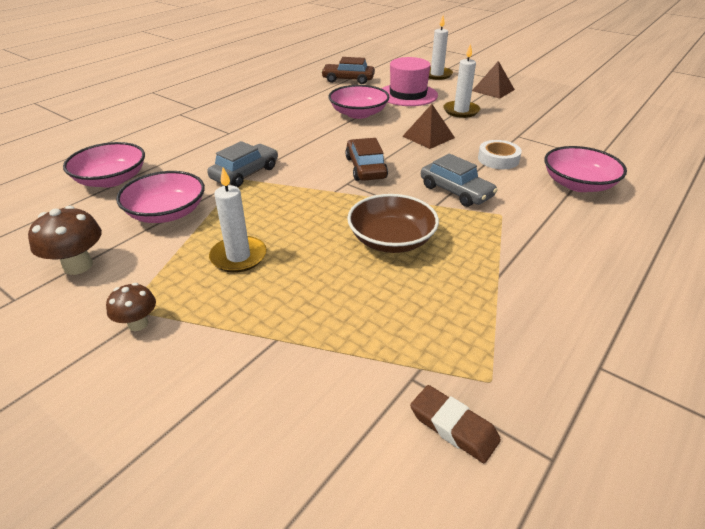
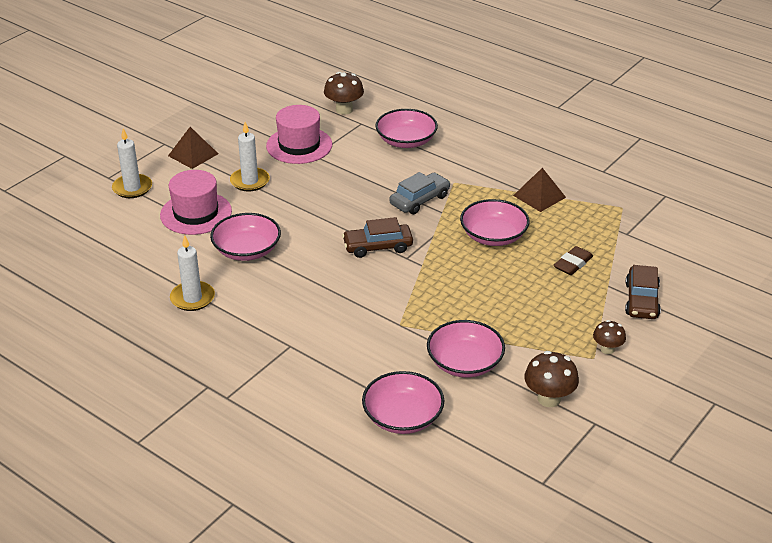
camera: 90 degrees left, 0 degrees up
grey car [207,141,278,187] -> none
white candle [209,167,267,273] -> white candle moved to [170,235,215,311]
brown car [321,57,375,84] -> brown car moved to [625,265,661,319]
brown bowl [347,194,439,253] -> pink bowl [460,199,530,246]
brown pyramid [402,104,455,149] -> brown pyramid moved to [513,168,566,212]
brown eraser [410,385,501,463] -> brown eraser moved to [554,246,593,275]
white tape [478,140,522,169] -> none
none -> pink hat [266,105,332,164]
none -> brown mushroom [324,72,364,115]

